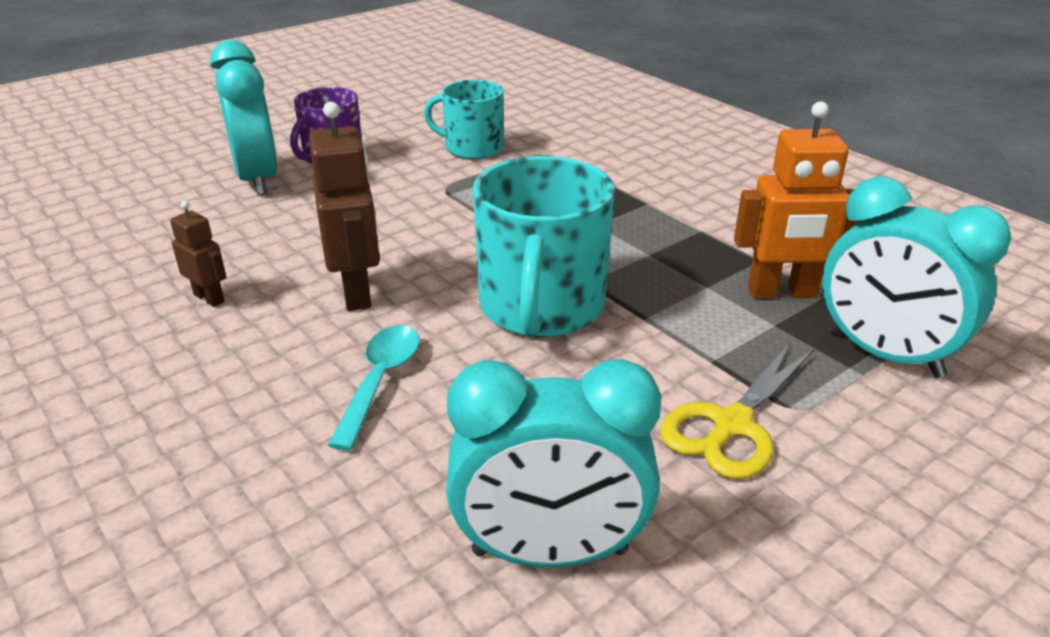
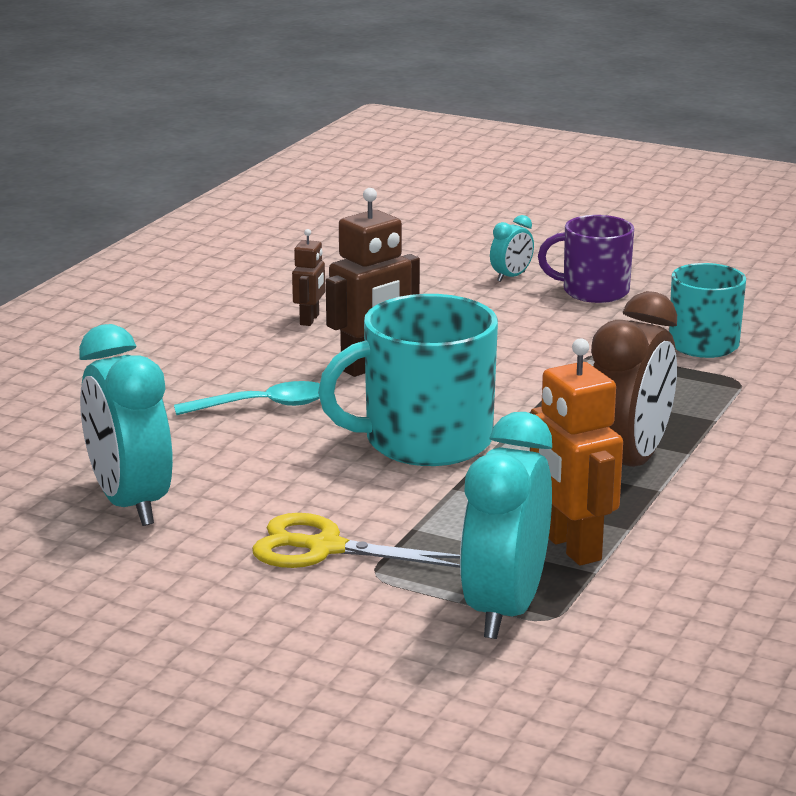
camera: 65 degrees right, 10 degrees down
turquoise clock [210,40,278,196] -> turquoise clock [490,215,534,282], size x0.45
none -> brown clock [591,291,677,467]

